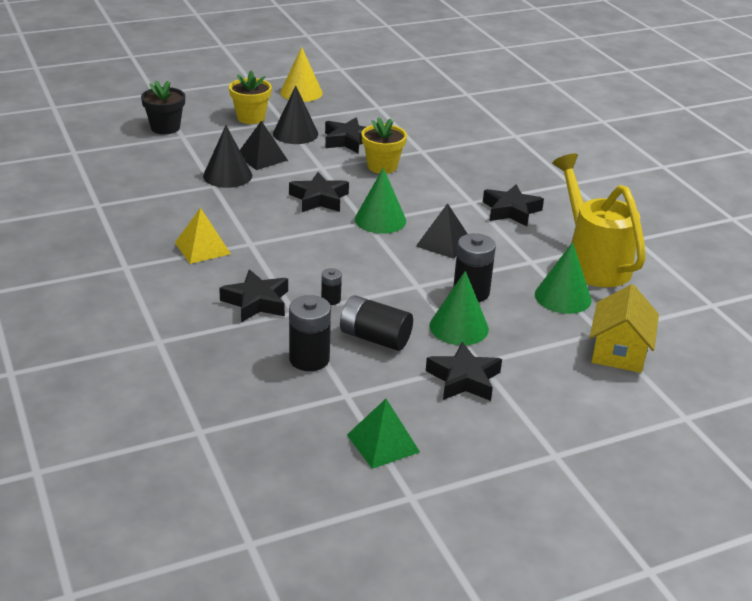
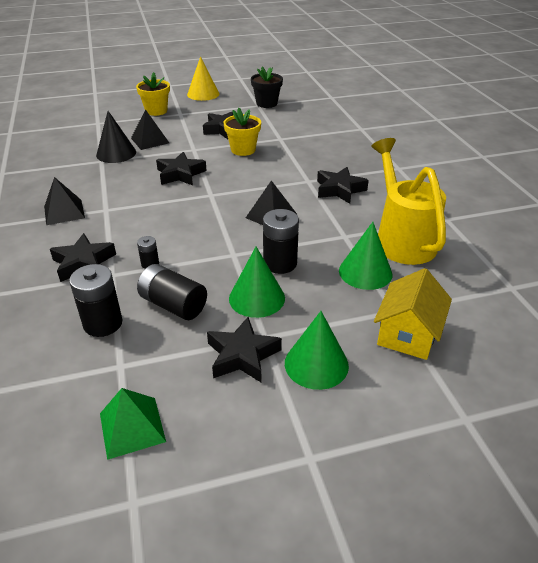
camera: 10 degrees right, 5 degrees up
black flower pot [141,80,185,134] -> black flower pot moved to [251,66,283,108]
yellow pyramid [175,208,231,264] -> black pyramid [44,177,85,225]
black cone [273,86,318,144] -> none
green cone [355,168,406,234] -> green cone moved to [285,311,349,390]

